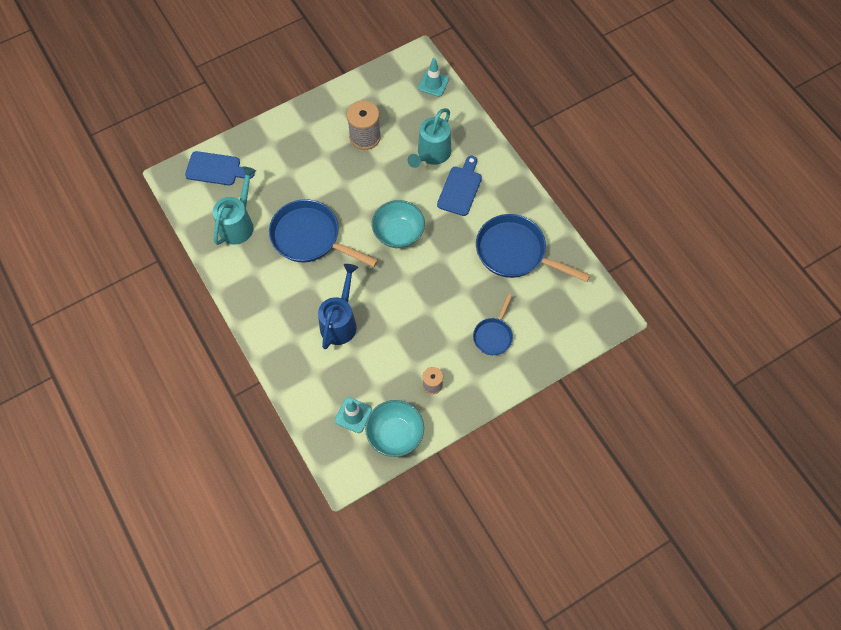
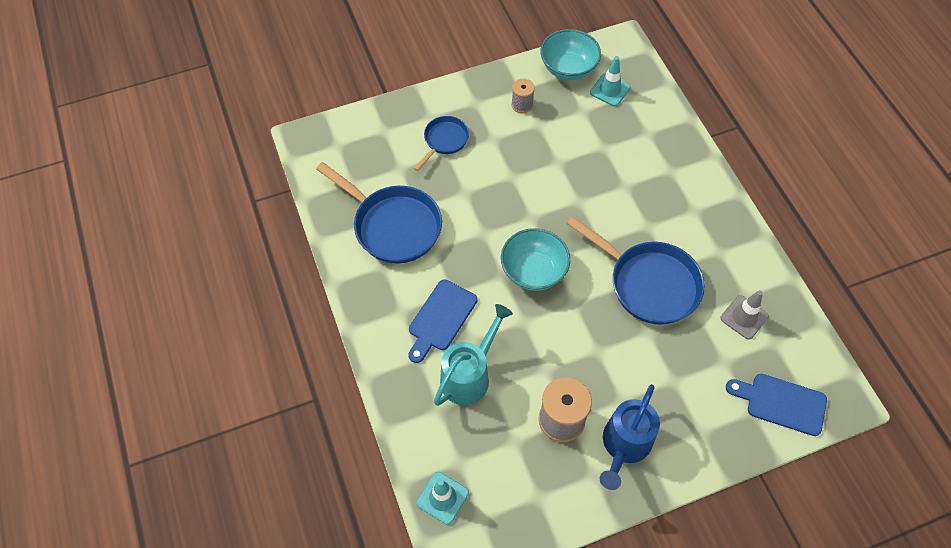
camera: 170 degrees left, 5 degrees down
turquoise watering can [213,167,256,245] -> grey traffic cone [720,290,769,339]
blue watering can [318,264,358,349] -> blue watering can moved to [600,384,660,490]

